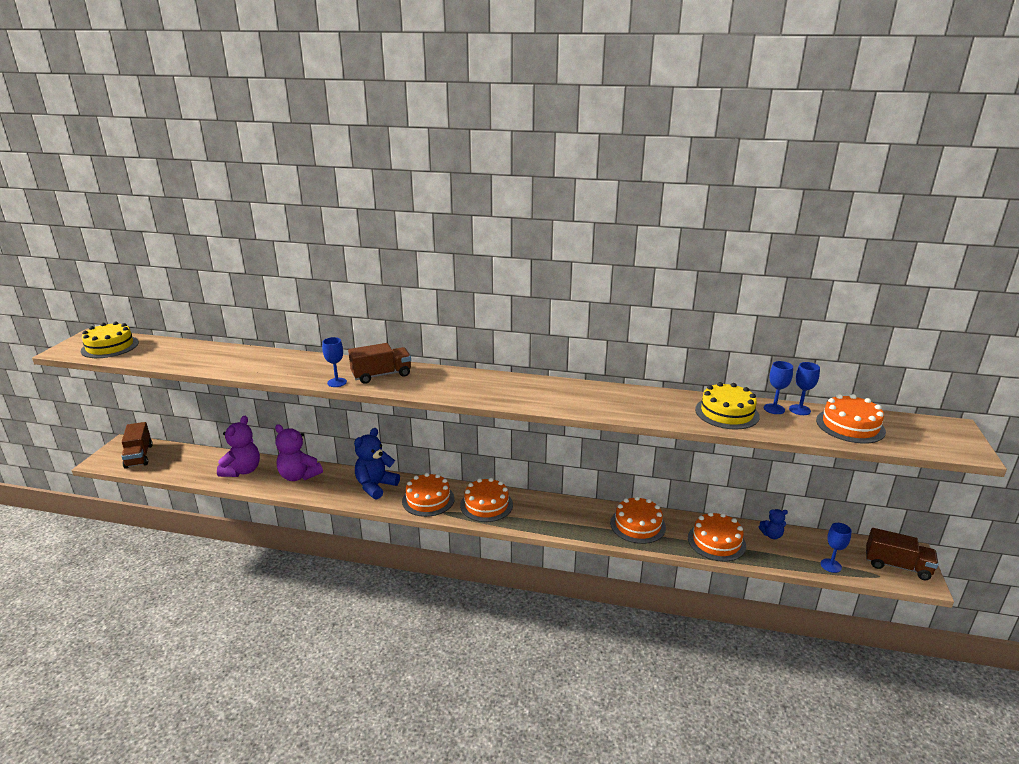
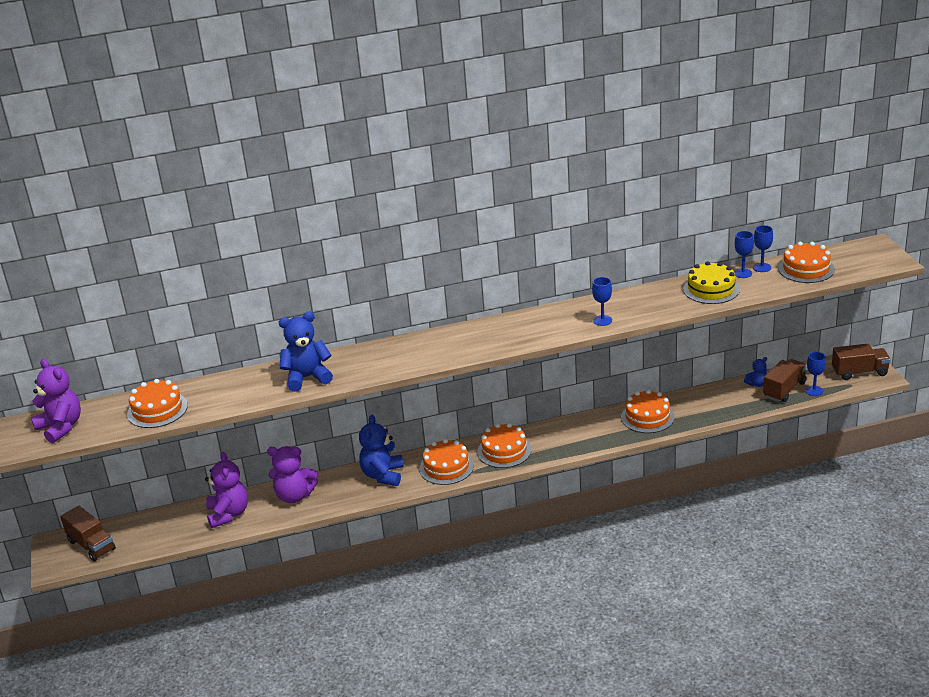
camera: 25 degrees left, 5 degrees up
yellow cake [81,322,139,358] -> purple teddy bear [31,359,81,443]
blue goblet [322,337,347,387] -> blue goblet moved to [592,277,612,326]
brown truck [348,343,411,384] -> brown truck moved to [763,359,807,402]
orange cake [688,512,746,562] -> orange cake moved to [127,379,188,428]
none -> blue teddy bear [279,312,333,392]

